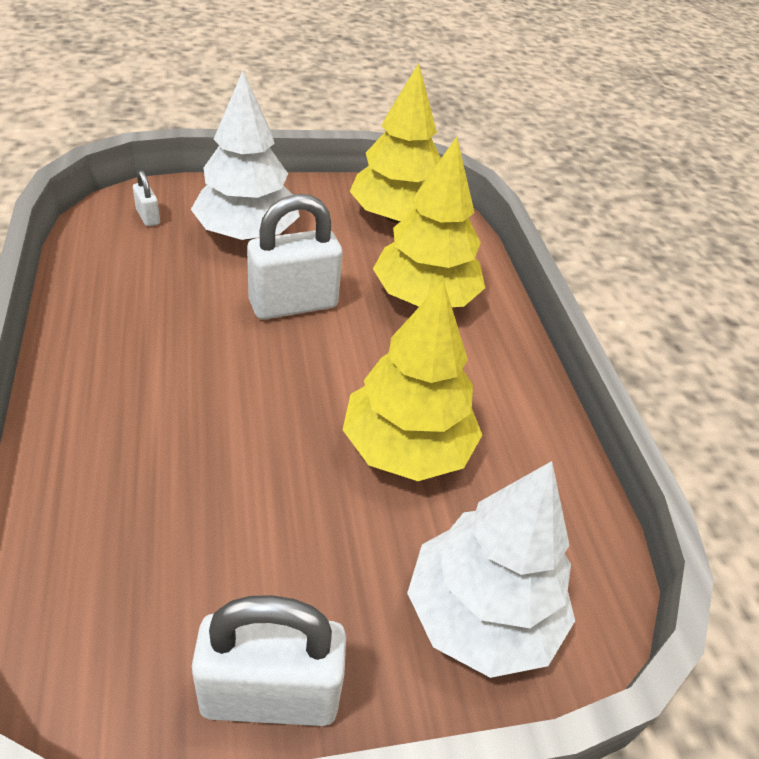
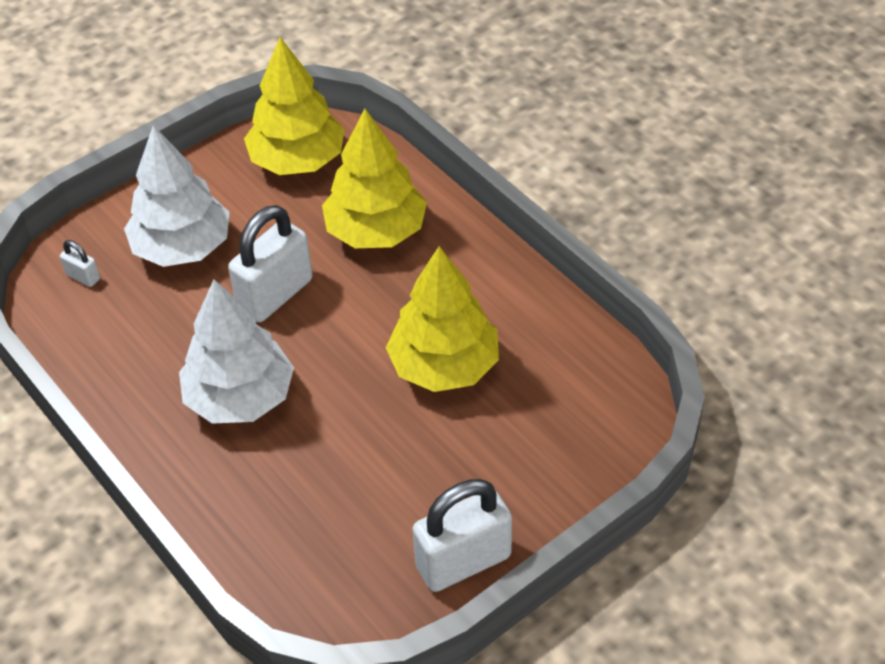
camera: 20 degrees left, 5 degrees up
white tree [407,461,575,678] -> white tree moved to [179,279,294,424]

